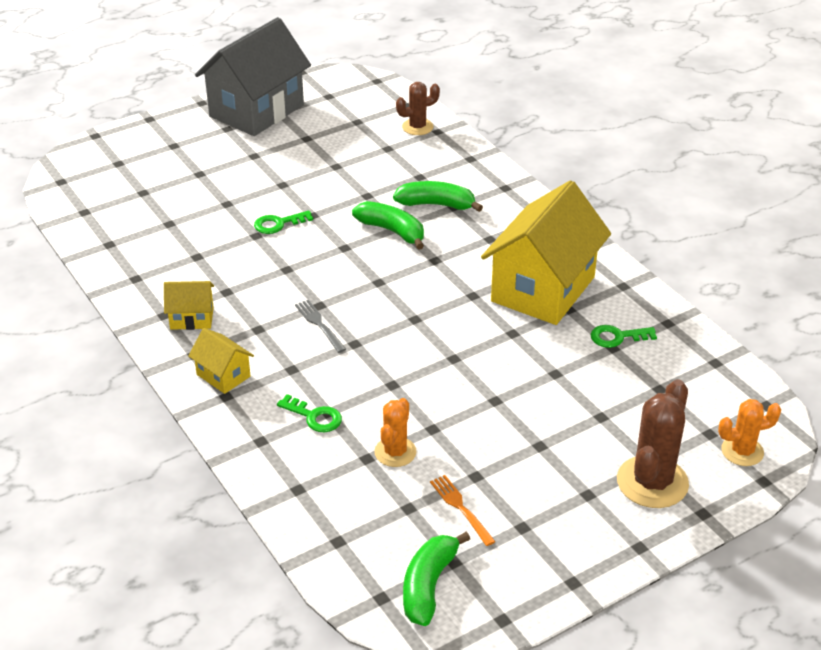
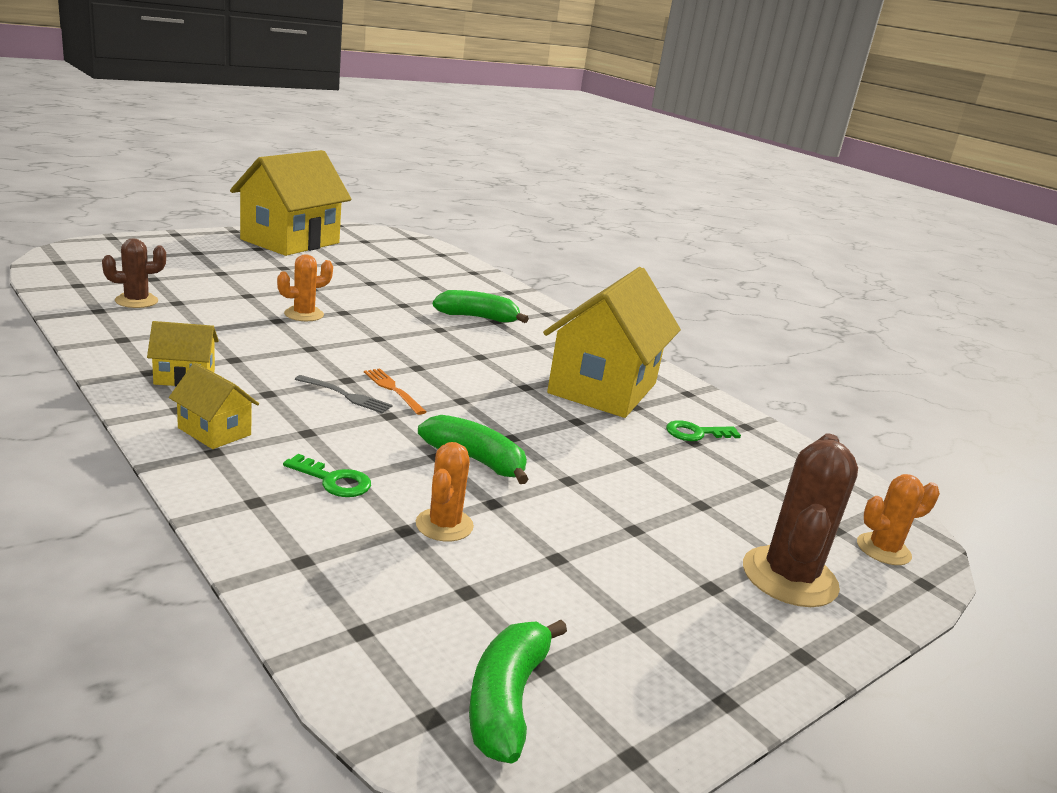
camera: 10 degrees left, 15 degrees down
grey house [195,17,311,136] -> yellow house [230,150,352,256]
green key [254,210,313,234] -> orange cactus [277,254,333,321]
grey fork [295,300,346,353] -> grey fork turned 150 degrees clockwise [295,375,393,413]
green banana [352,201,424,250] -> green banana moved to [418,415,529,484]
brown cactus [396,82,440,135] -> brown cactus moved to [102,238,166,308]
orange fork [430,475,496,546] -> orange fork moved to [364,368,426,415]

